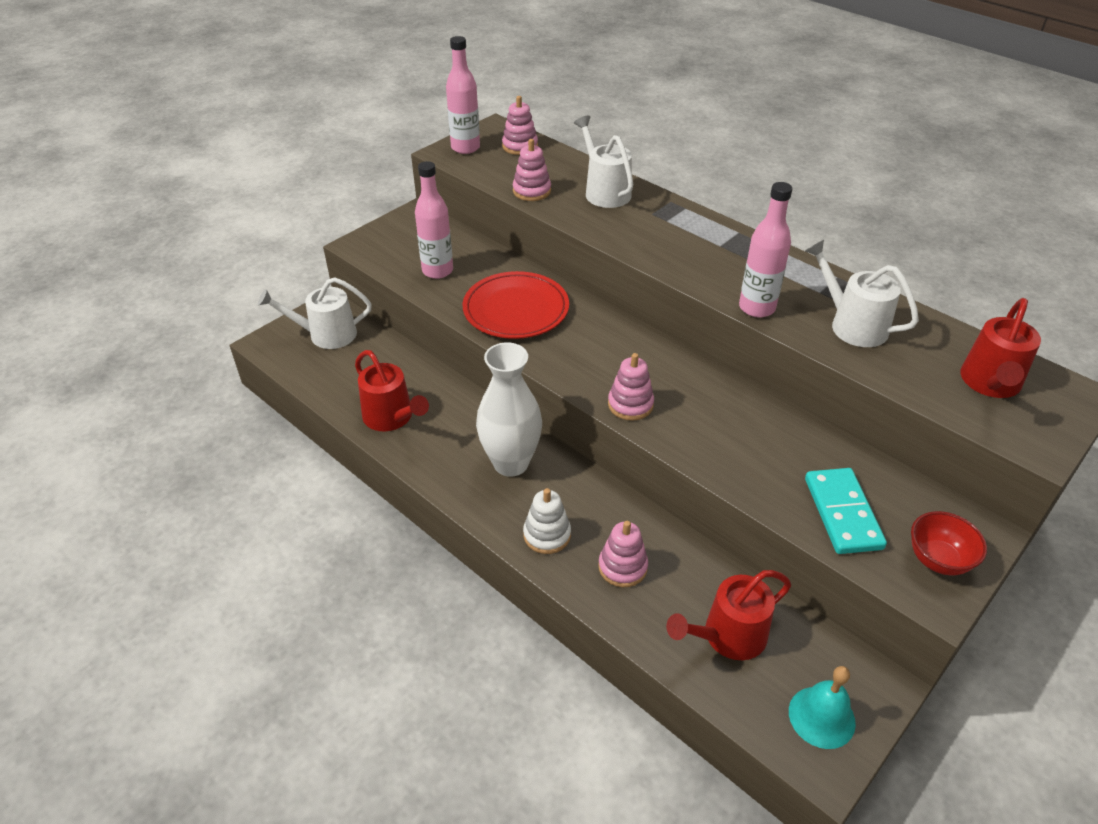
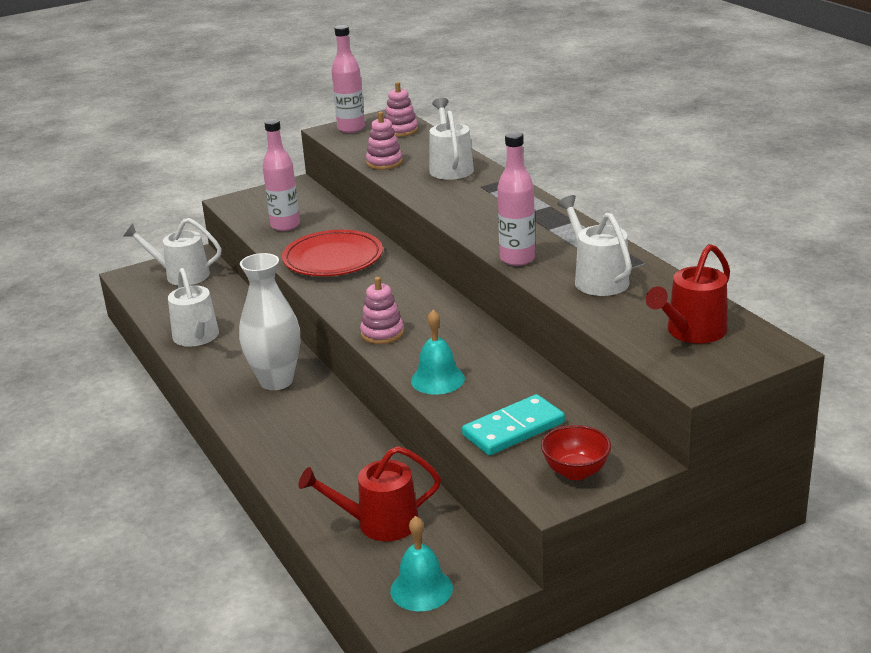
camera: 20 degrees right, 15 degrees down
red watering can [355,350,429,431] -> white watering can [168,268,219,347]
white stacking toy [523,488,571,554] -> none
pink stacking toy [598,521,648,587] -> none
turquoise domino [805,468,887,554] -> turquoise domino turned 45 degrees clockwise [462,394,565,455]
none -> turquoise bell [411,310,465,395]

